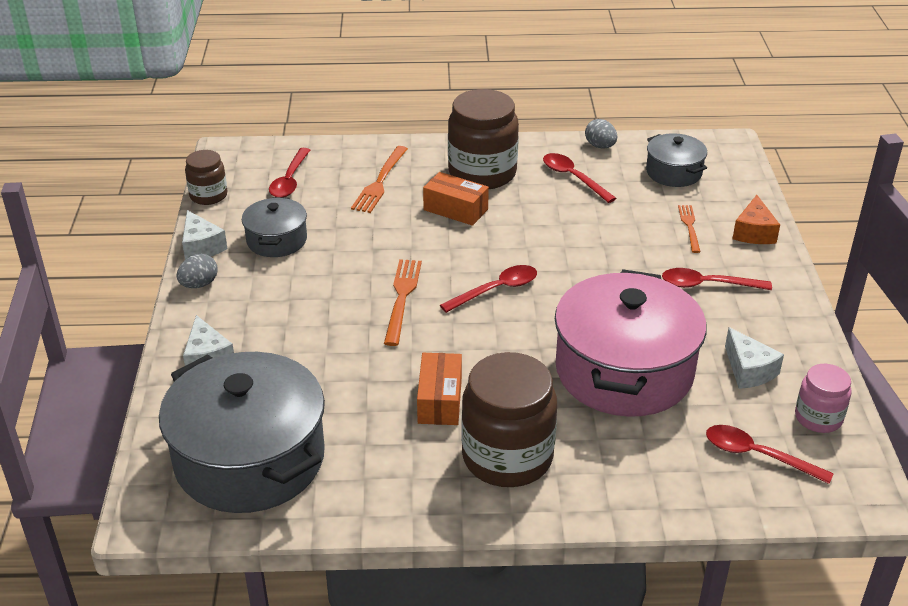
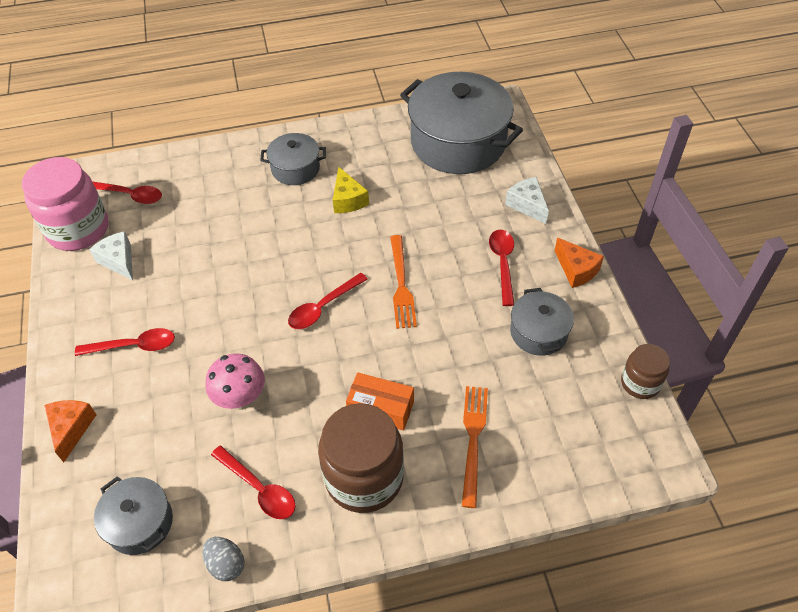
camera: 170 degrees right, 15 degrees up
grey egg [176,254,218,288] -> orange cheese [554,238,604,288]
white cheese [182,210,227,260] -> none
red spoon [269,148,310,197] -> red spoon moved to [489,230,514,306]
orange box [417,353,462,425] -> yellow cheese [333,167,369,213]
brown jar [461,352,557,487] -> grey pot [260,133,326,185]
pink pot [555,269,707,417] -> none
orange fork [678,205,700,253] -> none
pink jar [795,364,852,433] -> pink jar [22,157,109,251], size x1.85
none -> pink mushroom [206,353,265,410]

